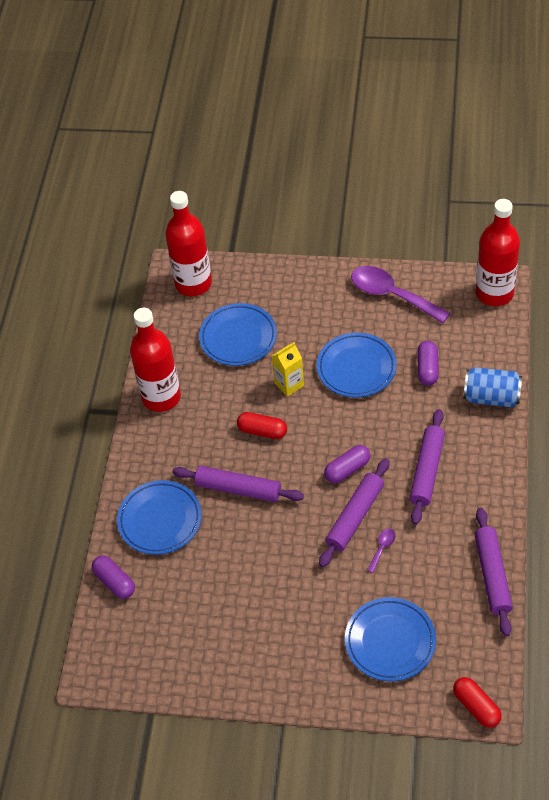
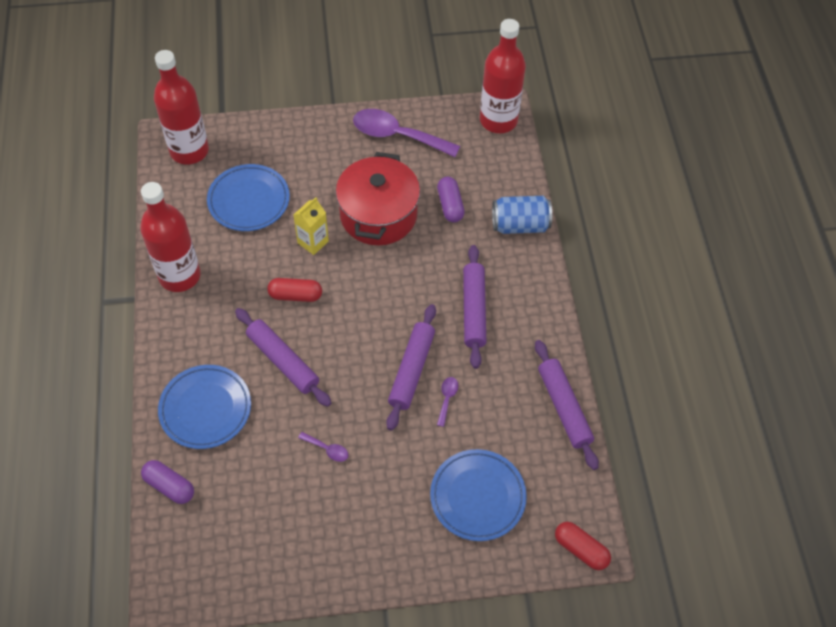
camera: 20 degrees left, 5 degrees up
purple rolling pin [172,466,304,502] -> purple rolling pin turned 45 degrees clockwise [235,308,331,407]
blue plate [317,332,397,398] -> red pot [336,152,420,245]
purple capsule [324,445,370,483] -> none
none -> purple spoon [298,432,349,462]

